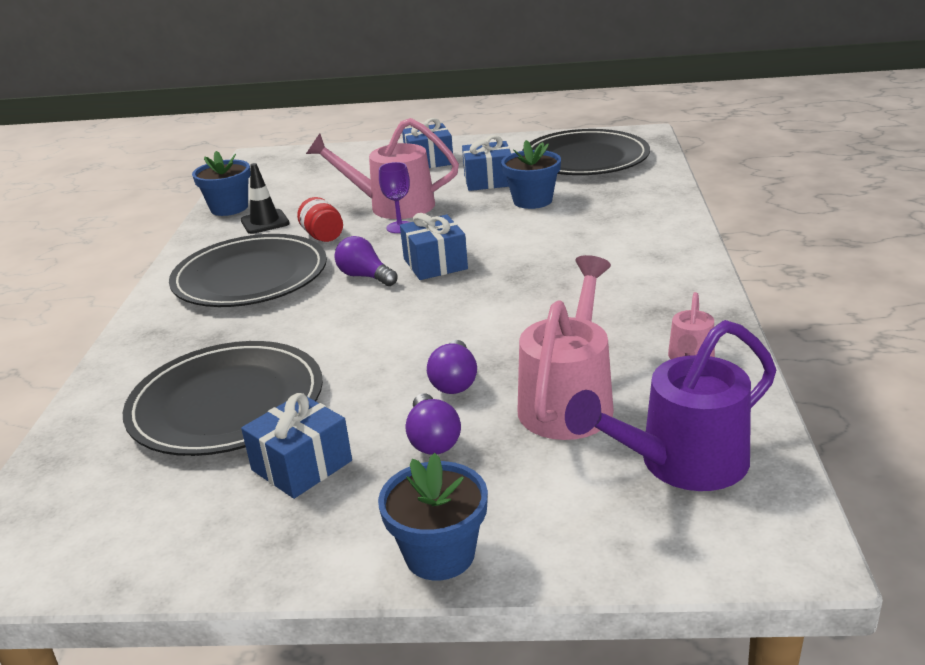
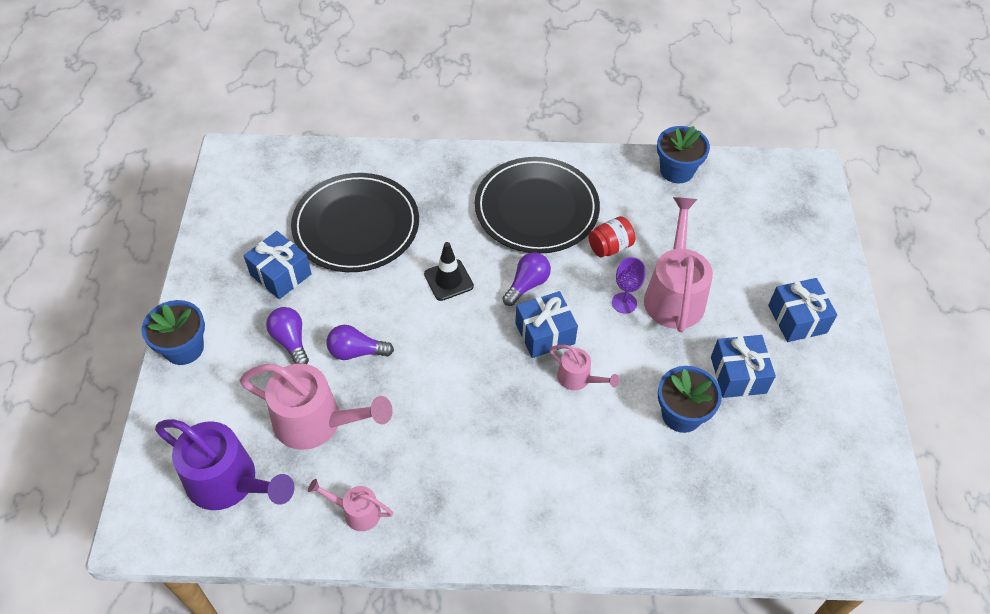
camera: 85 degrees right, 25 degrees up
black traffic cone [241,163,290,234] -> black traffic cone moved to [424,242,474,301]
purple light bulb [406,393,461,455] -> purple light bulb turned 75 degrees clockwise [266,307,309,364]
black plate [522,129,650,175] -> none
purple watering can [565,320,776,491] -> purple watering can turned 150 degrees clockwise [155,419,294,510]
none -> pink watering can [549,345,620,390]

